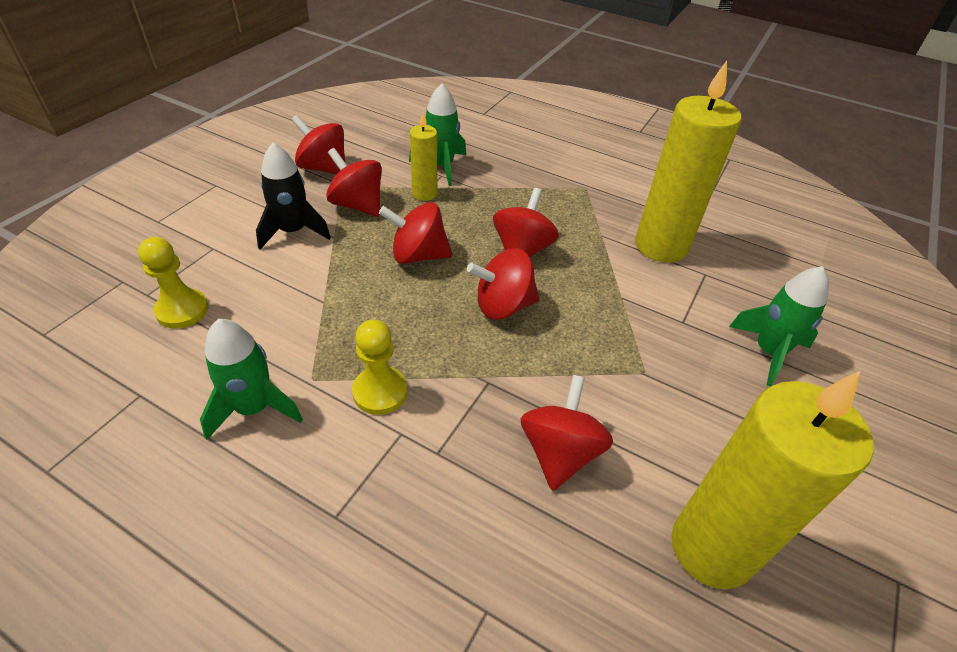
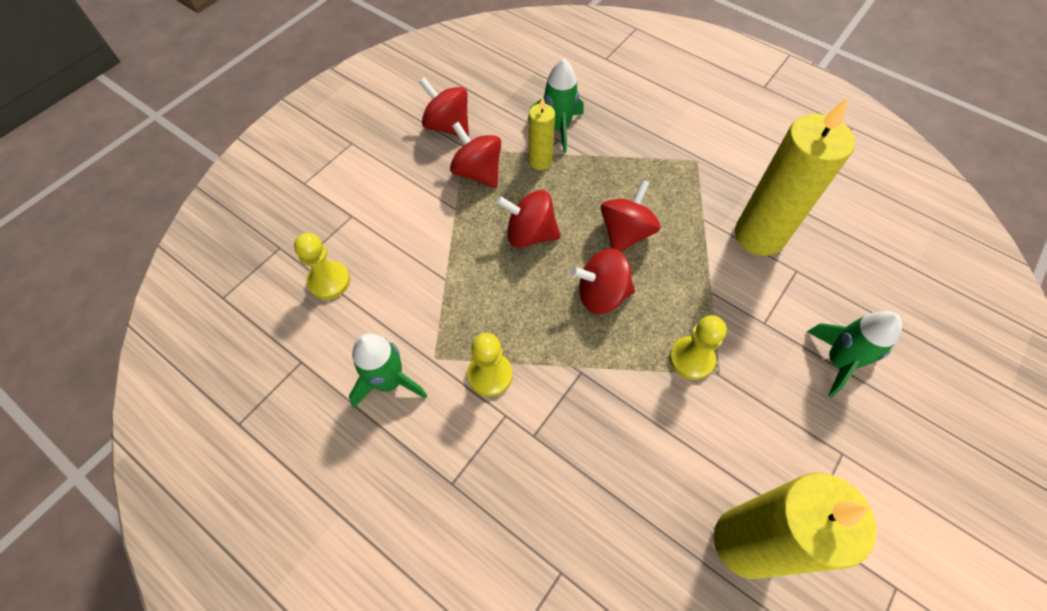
camera: 10 degrees right, 15 degrees up
black rocket [256,142,331,250] -> none
red spinning top [521,375,613,491] -> none
none -> yellow pawn [669,315,727,380]

